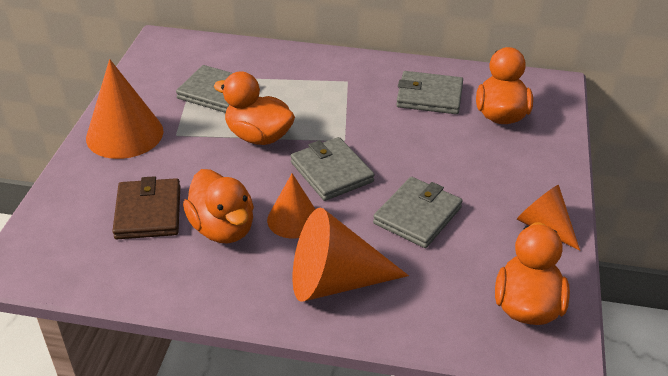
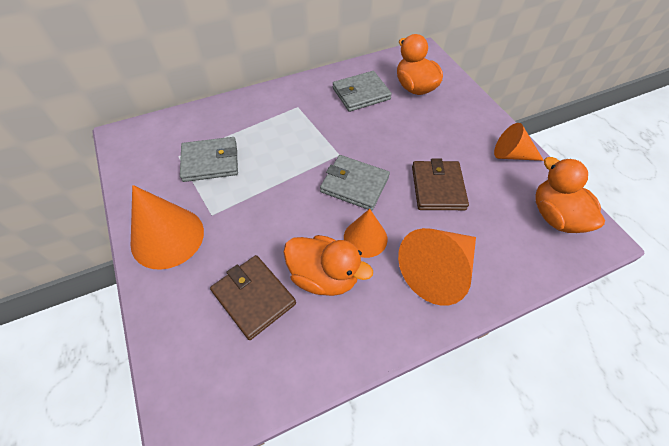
camera: 35 degrees left, 15 degrees up
orange duck [214,72,295,145] -> none
grey wallet [373,177,462,248] -> brown wallet [412,158,469,210]

